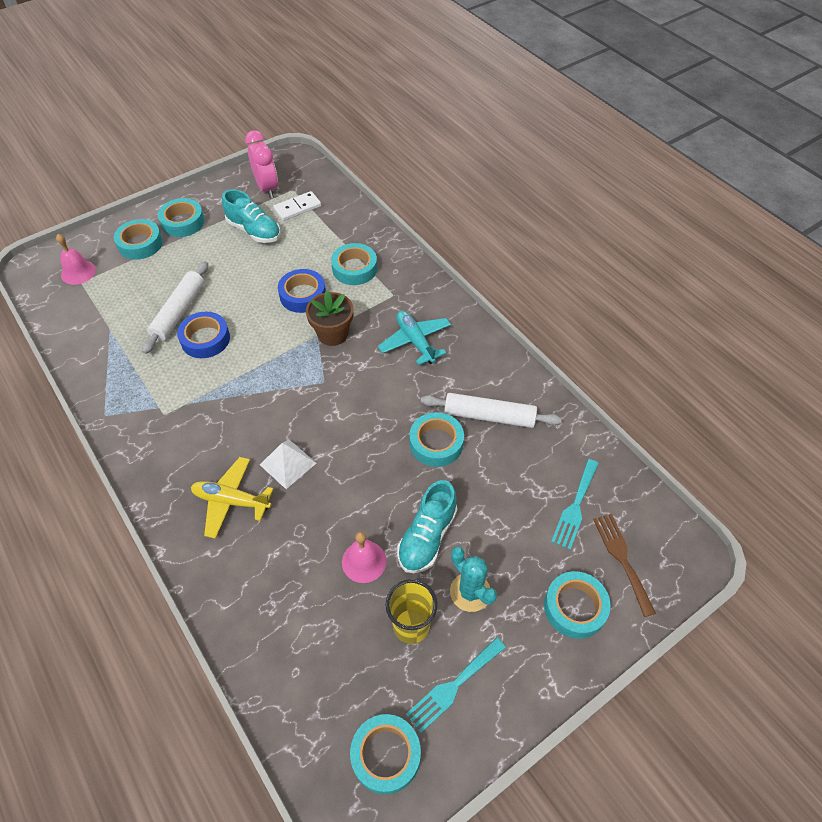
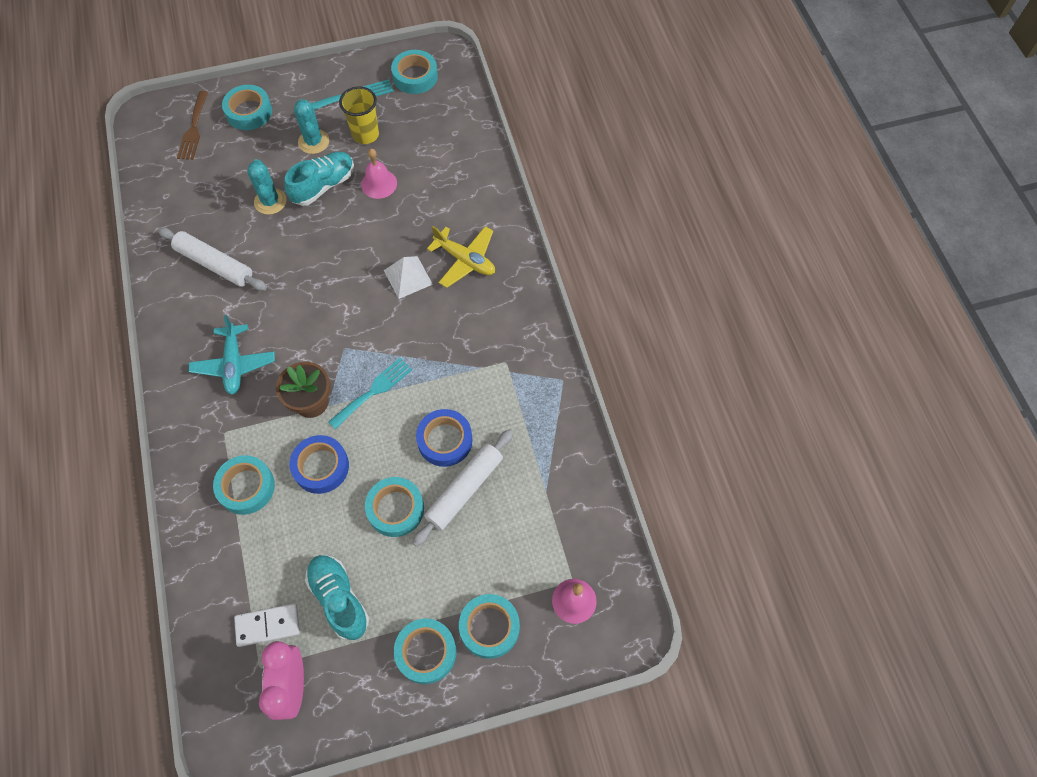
camera: 160 degrees left, 10 degrees up
turquoise tape [410,412,464,467] -> turquoise tape moved to [365,477,424,537]
turquoise fork [551,459,599,550] -> turquoise fork moved to [328,358,412,429]
none -> turquoise cactus [247,159,287,215]

